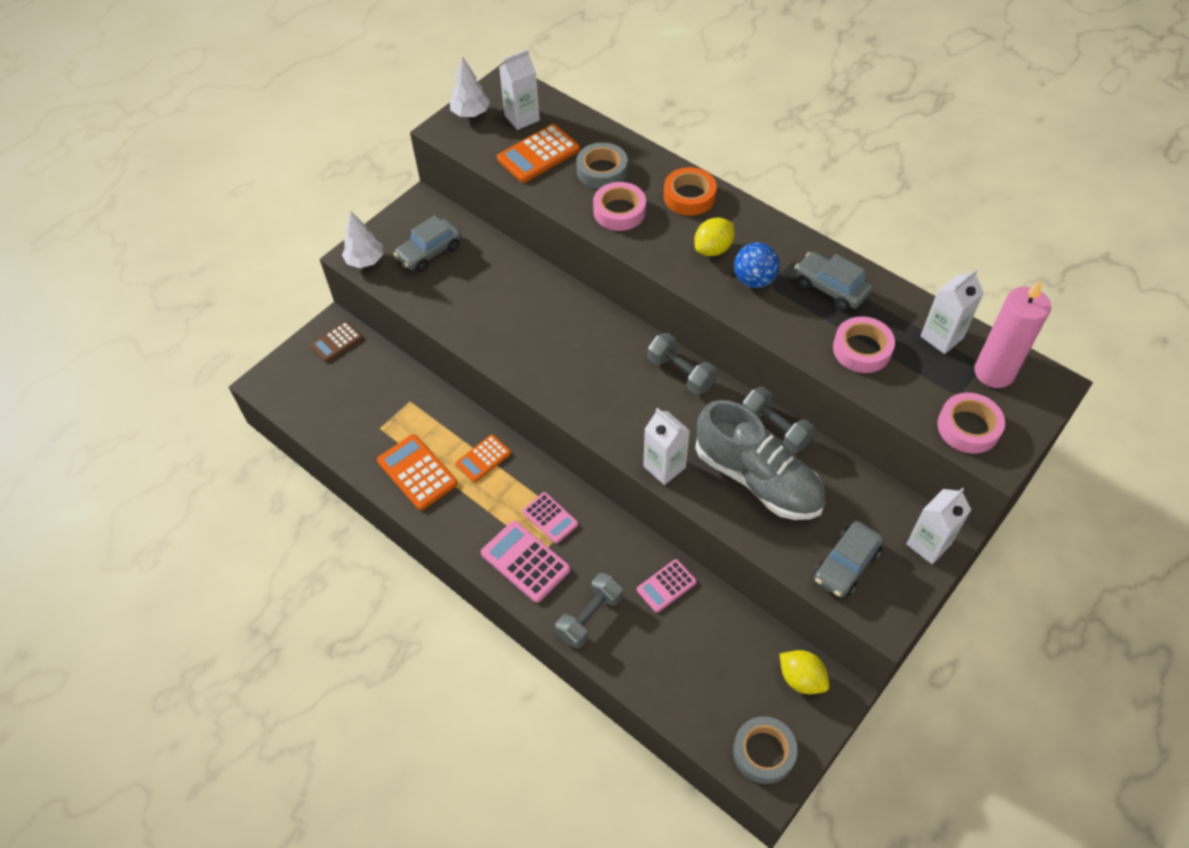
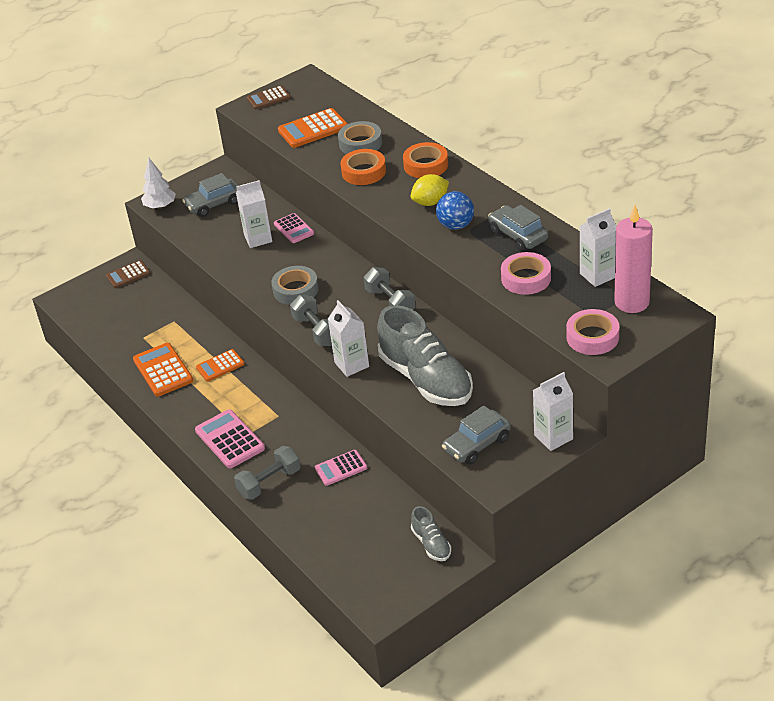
camera: 15 degrees right, 15 degrees down
white tree [450,56,490,117] -> brown calculator [247,86,291,109]
white carton [499,49,540,130] -> white carton moved to [236,180,272,248]
pink calculator [523,492,578,543] -> pink calculator moved to [274,213,314,243]
pink tape [593,182,646,231] -> orange tape [340,149,386,185]
grey tape [733,716,798,784] -> grey tape moved to [271,266,319,305]
grey dumbbell [742,387,815,453] -> grey dumbbell moved to [290,295,332,346]
yellow lemon [780,650,829,694] -> grey shoe [411,506,451,561]

